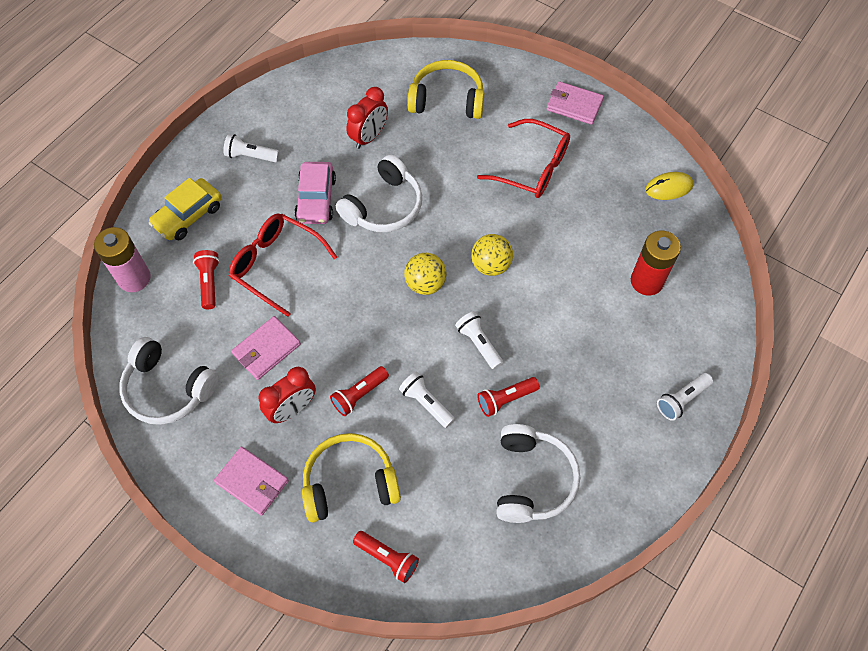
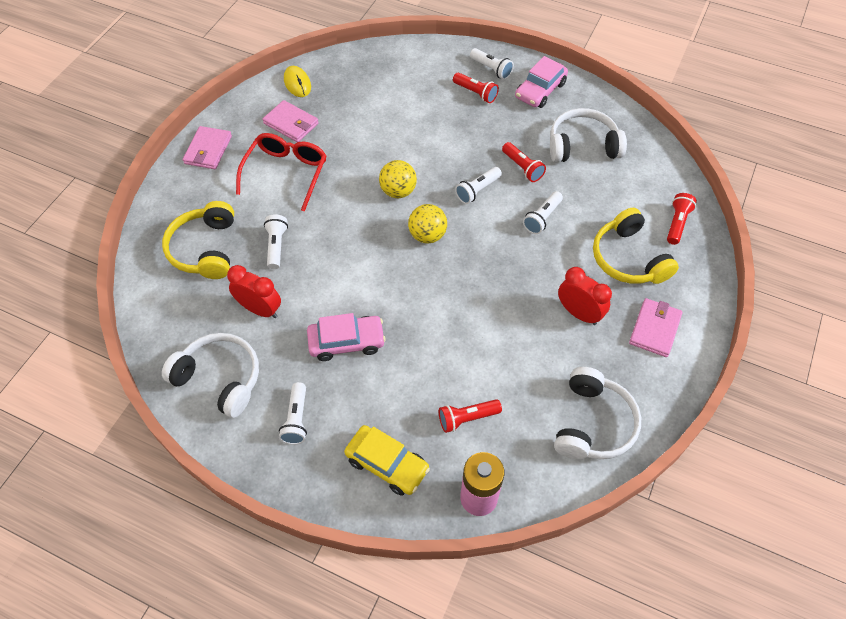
camera: 100 degrees left, 5 degrees down
red glasses [229,213,337,317] -> none
pink wallet [231,316,301,380] -> pink wallet moved to [263,100,319,142]
red flashlight [330,366,389,416] -> red flashlight moved to [453,73,499,103]
white headphones [336,155,422,232] -> white headphones moved to [162,333,259,418]
red battery [631,231,681,295] -> none
none -> white flashlight [264,214,288,269]
none -> pink car [515,56,568,108]

